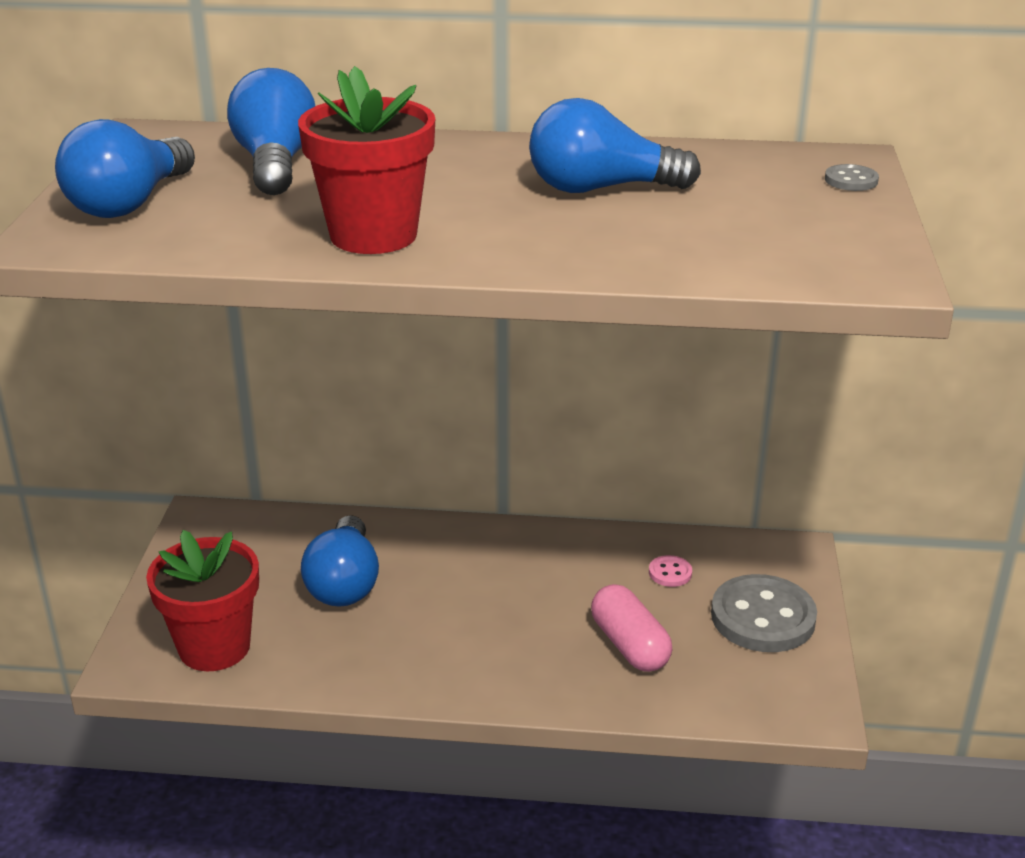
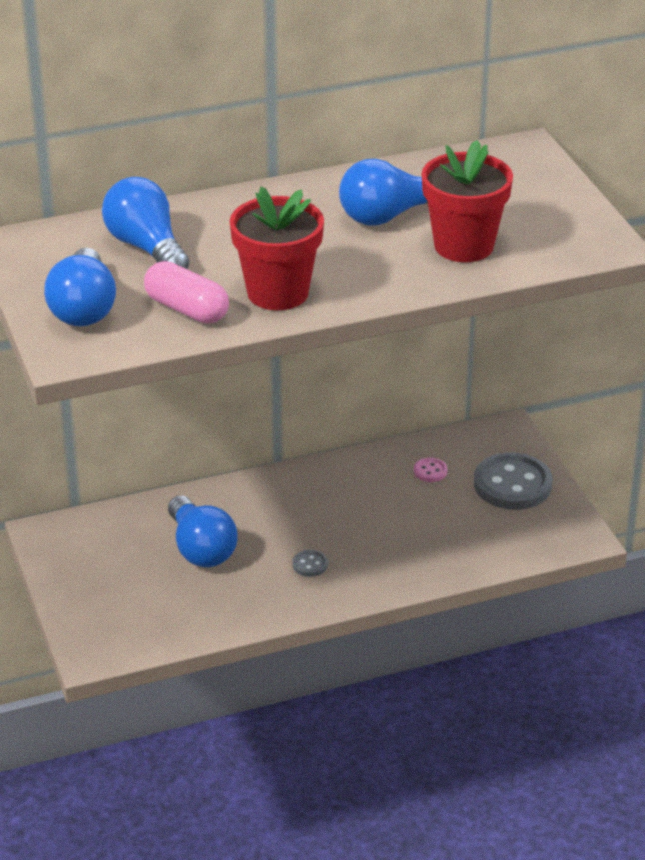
camera: 25 degrees left, 5 degrees up
red flower pot [146,530,259,671] -> red flower pot moved to [422,140,513,262]
pink capsule [591,584,672,672] -> pink capsule moved to [144,261,229,323]
grey button [825,164,879,191] -> grey button moved to [292,550,328,577]

